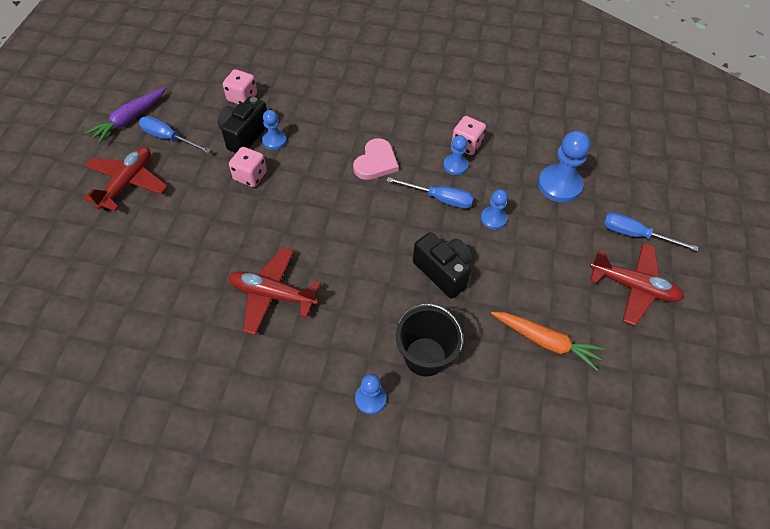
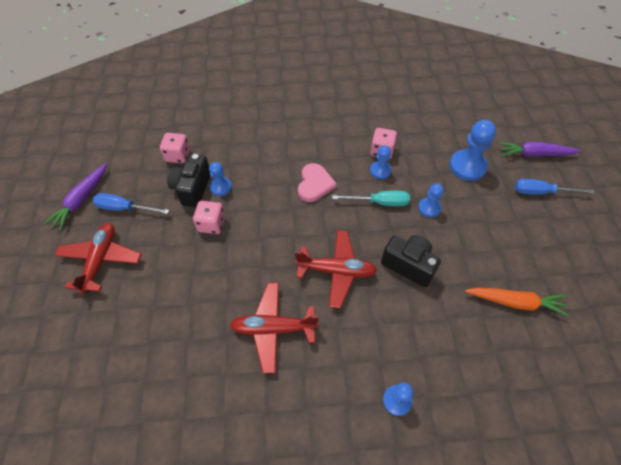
camera: 15 degrees left, 0 degrees up
blue screwdriver [386,177,474,209] -> turquoise screwdriver [332,191,410,206]
black bucket [396,303,464,377] -> none
red plane [590,243,684,326] -> red plane moved to [295,230,377,308]
none -> purple carrot [499,142,581,157]

